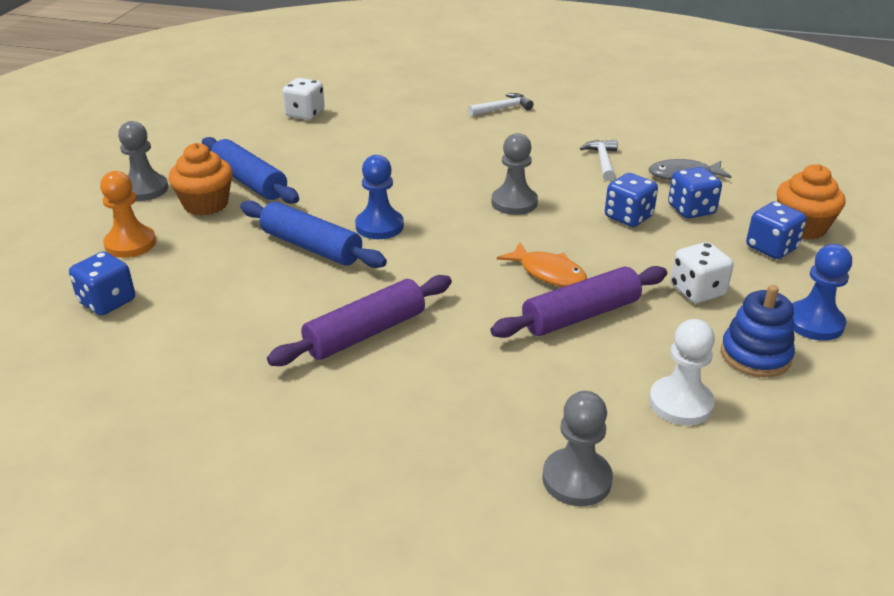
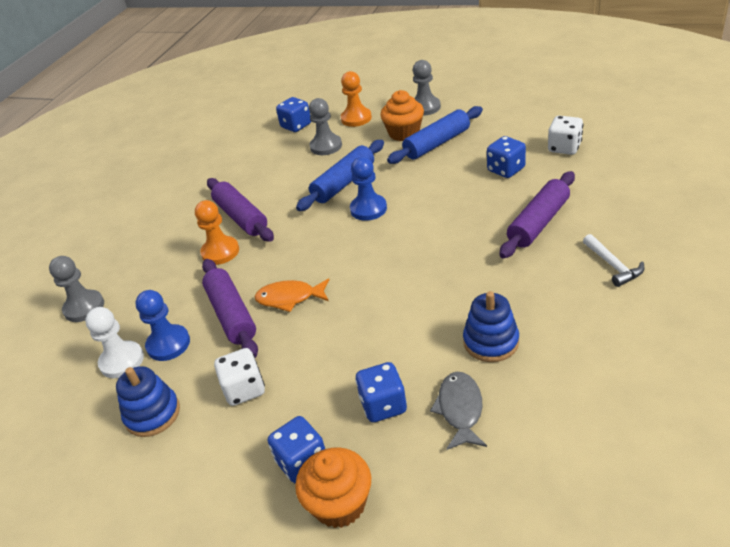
camera: 100 degrees right, 5 degrees up
grey pawn [492,133,538,215] -> grey pawn moved to [309,98,342,155]
orange fish [497,242,587,287] -> orange fish turned 45 degrees clockwise [255,279,329,312]
white hammer [580,140,618,181] -> blue stacking toy [463,291,519,362]
blue dice [605,173,658,227] -> blue dice moved to [487,136,526,178]
blue pawn [792,244,852,341] -> blue pawn moved to [135,290,190,361]
none -> orange pawn [195,200,239,265]
none -> purple rolling pin [499,171,575,259]

